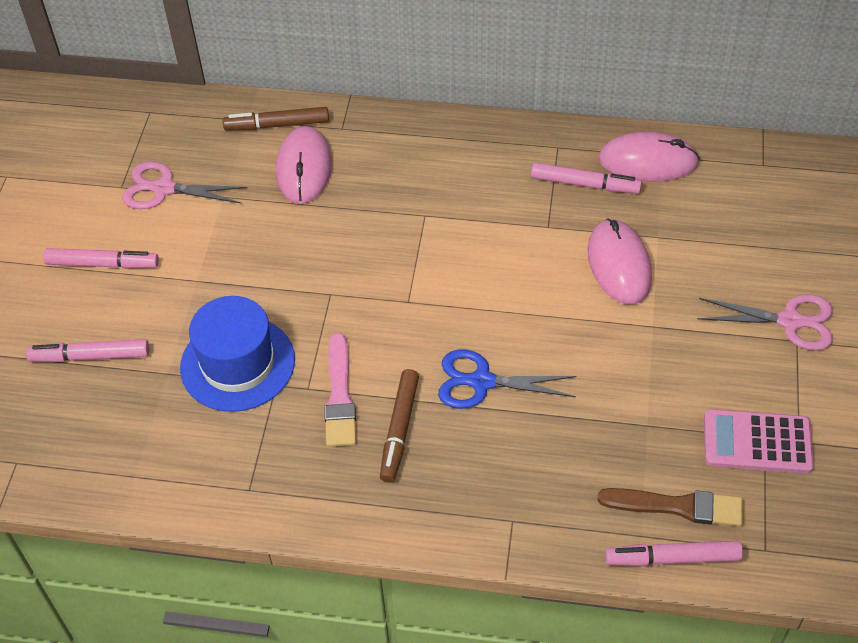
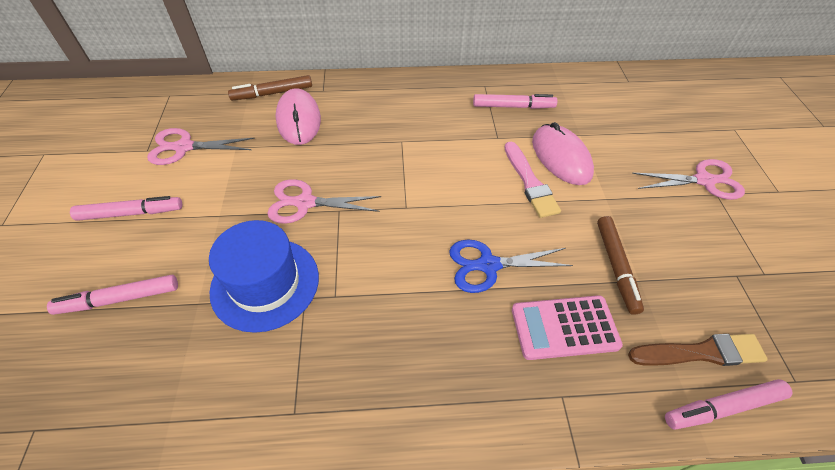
camera: 15 degrees left, 0 degrees up
pink brush [324,333,356,447] -> pink brush moved to [504,142,561,218]
brown marker [380,369,419,483] -> brown marker moved to [597,216,644,315]
pink mouse [598,132,700,181] -> none
pink calculator [704,409,814,474] -> pink calculator moved to [512,295,623,360]
none -> pink scissors [267,179,381,224]

